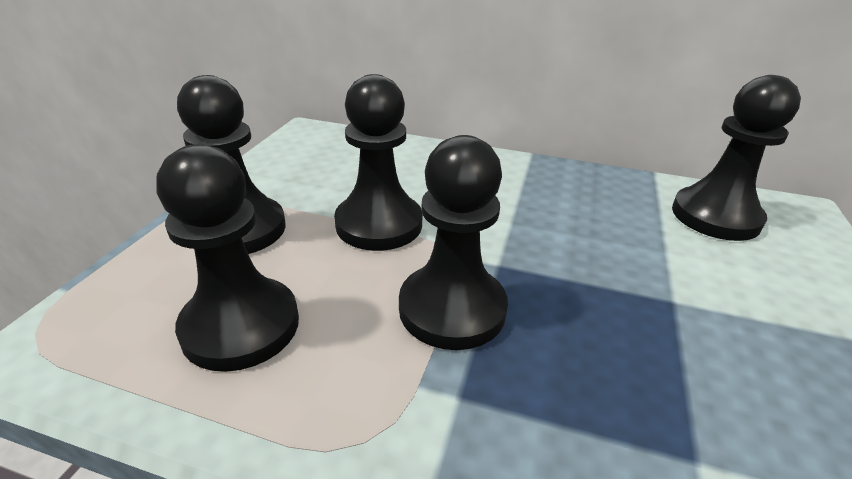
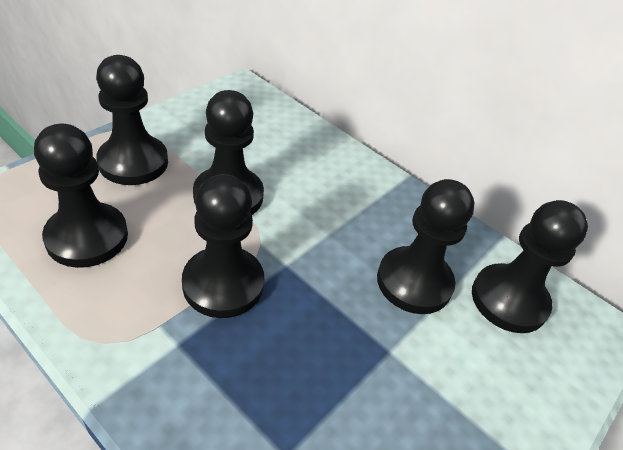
camera: 20 degrees right, 10 degrees up
none -> black pawn [377,179,474,314]

